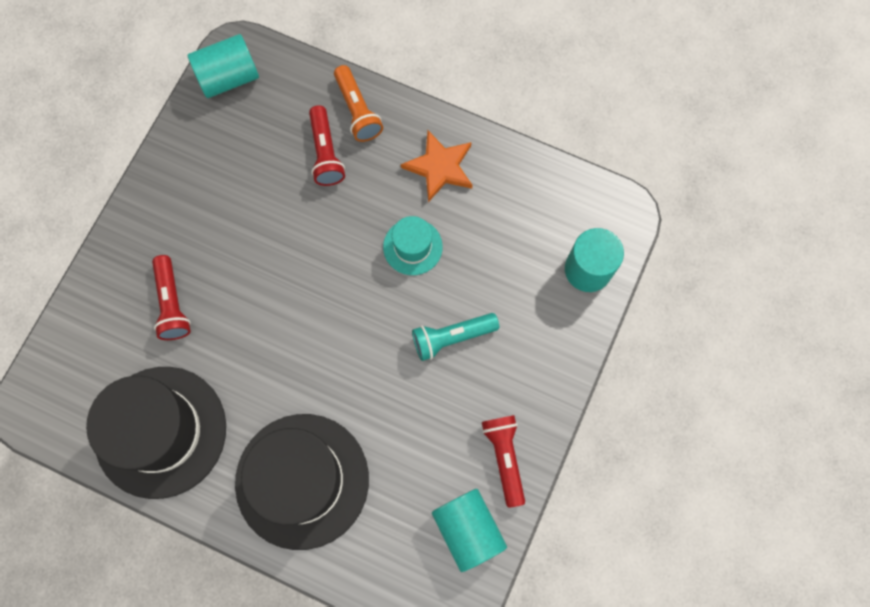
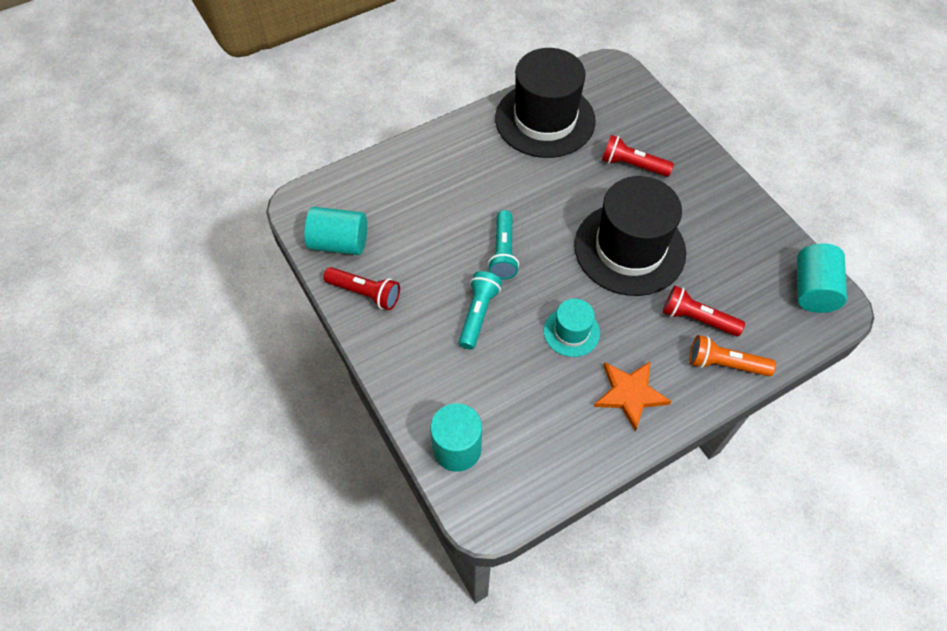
camera: 125 degrees right, 15 degrees down
black hat [235,414,369,550] -> black hat moved to [574,176,686,296]
none -> turquoise flashlight [488,210,519,280]

